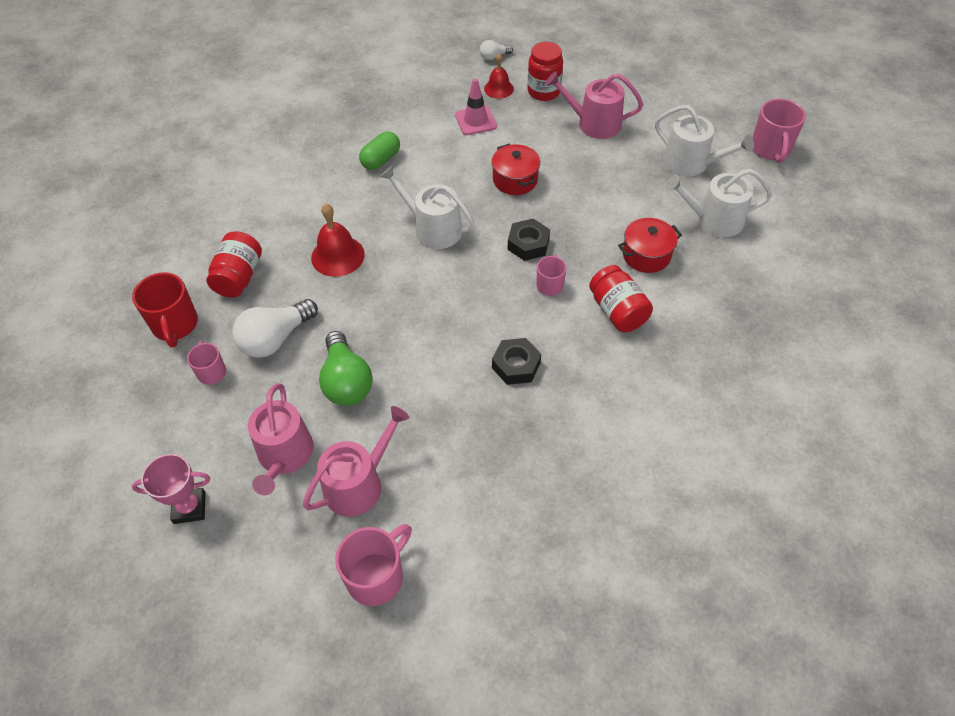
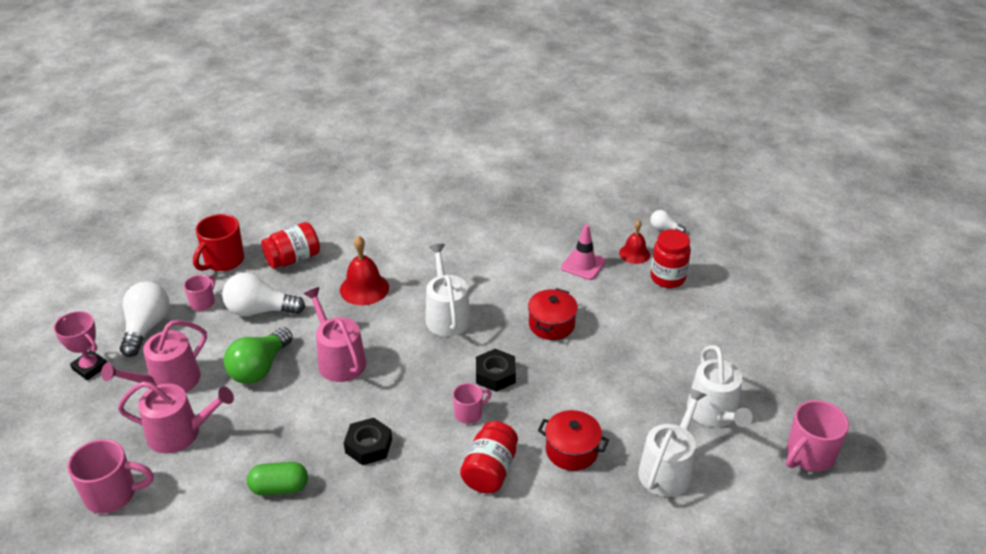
camera: 45 degrees right, 15 degrees down
green capsule [359,131,400,170] -> green capsule moved to [247,462,308,495]
pink watering can [546,71,643,139] -> pink watering can moved to [304,287,367,382]
white watering can [666,169,772,237] -> white watering can turned 75 degrees clockwise [638,388,706,497]
none -> white light bulb [120,282,170,357]

